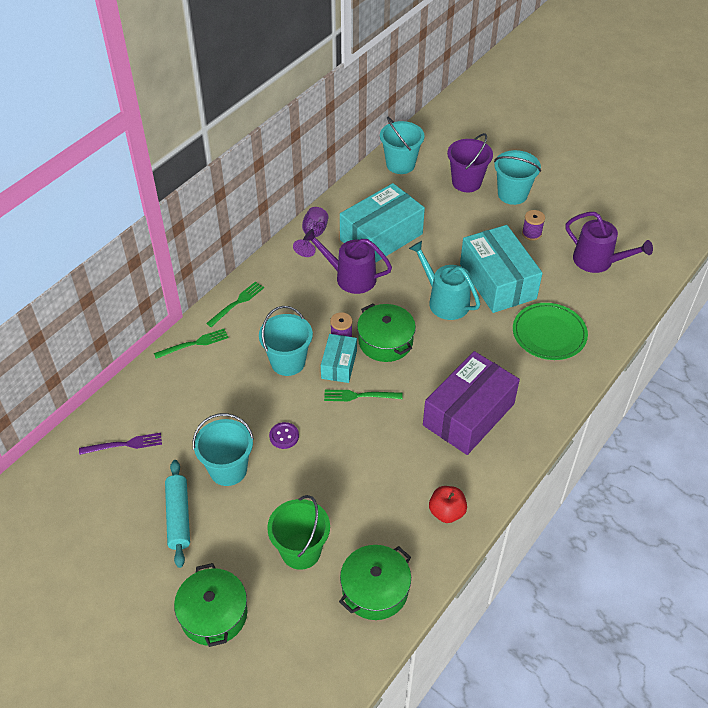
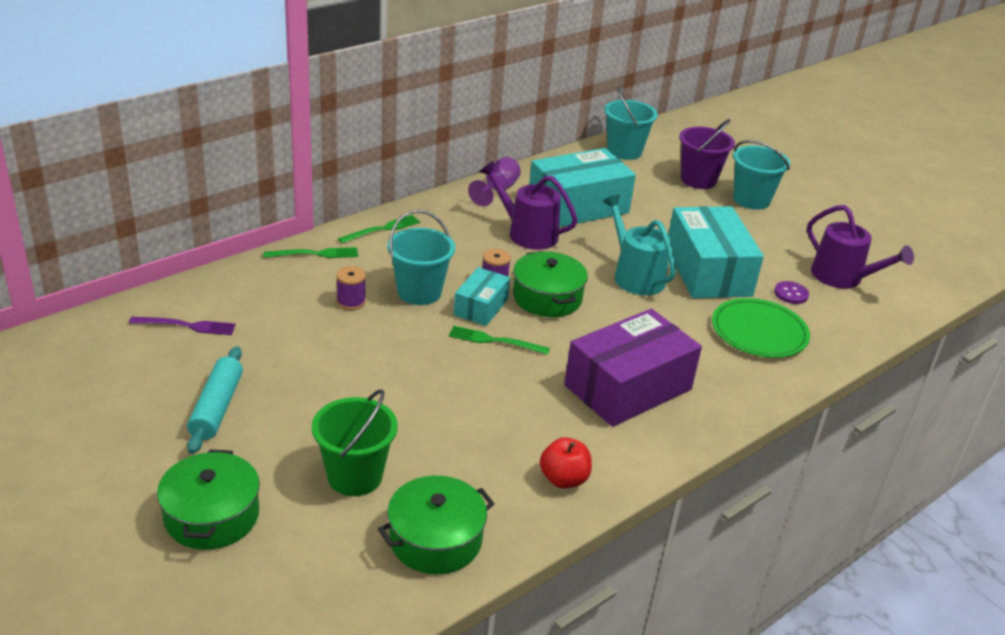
camera: 10 degrees right, 15 degrees down
turquoise bucket [193,413,254,486] -> none
purple button [269,422,299,449] -> purple button moved to [774,281,809,304]
purple spool [522,210,545,241] -> purple spool moved to [336,266,366,310]

